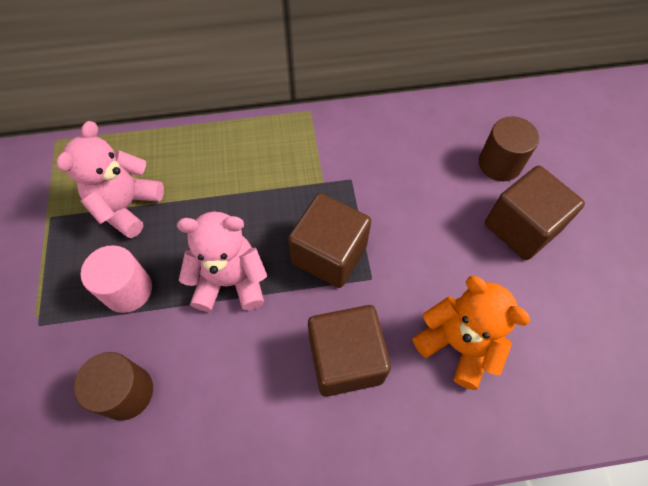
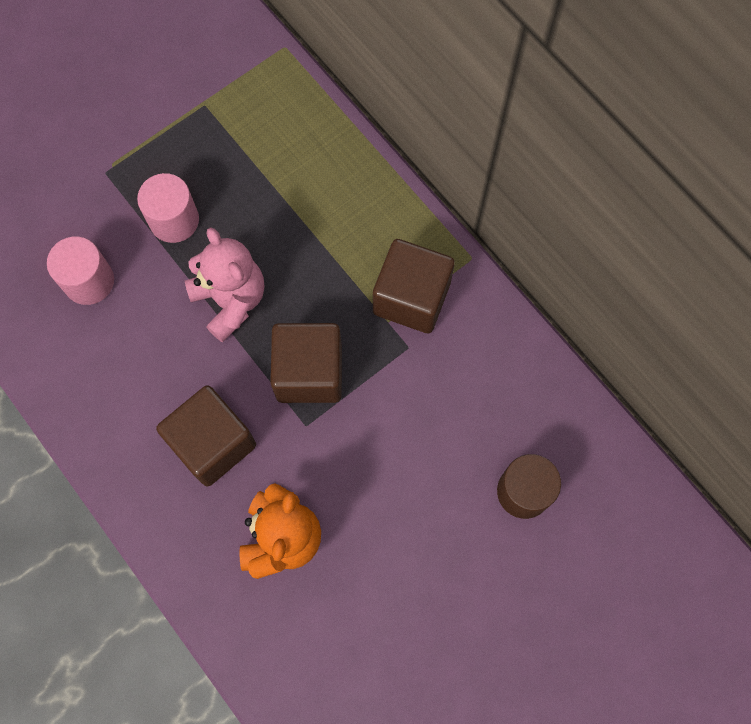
camera: 60 degrees right, 10 degrees up
pink teddy bear [57,121,164,238] -> none
brown cylinder [74,352,153,421] -> pink cylinder [47,237,114,305]
brown cube [485,166,585,260] -> brown cube moved to [373,239,455,333]

